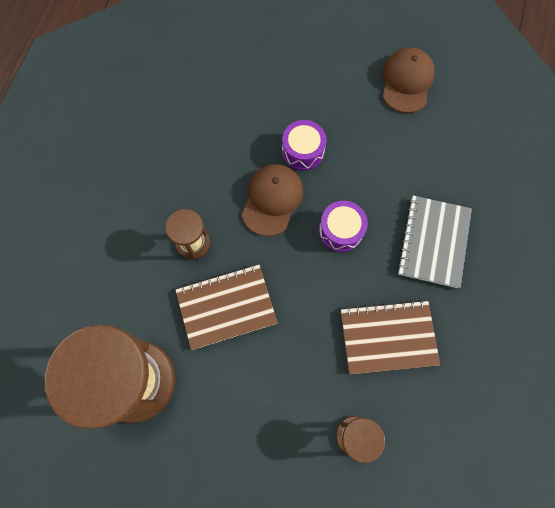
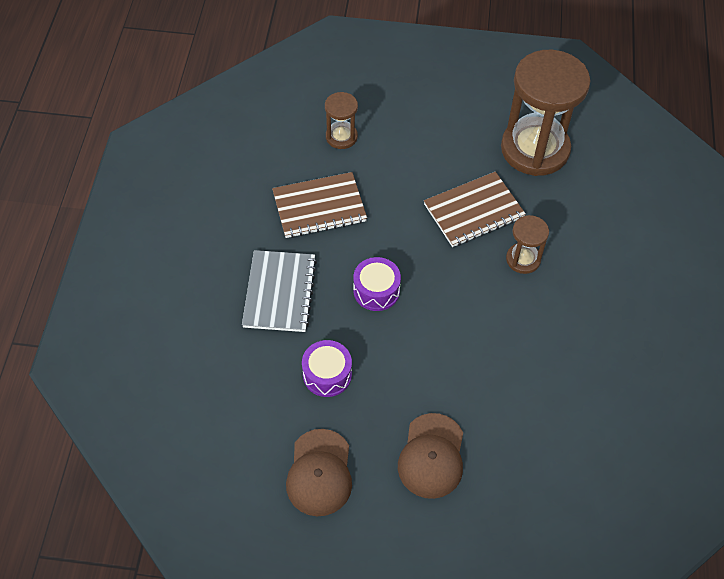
camera: 170 degrees right, 15 degrees down
brown cap [242,164,303,236] -> brown cap moved to [398,413,463,499]
purple drum [282,120,326,171] -> purple drum moved to [302,340,352,397]

